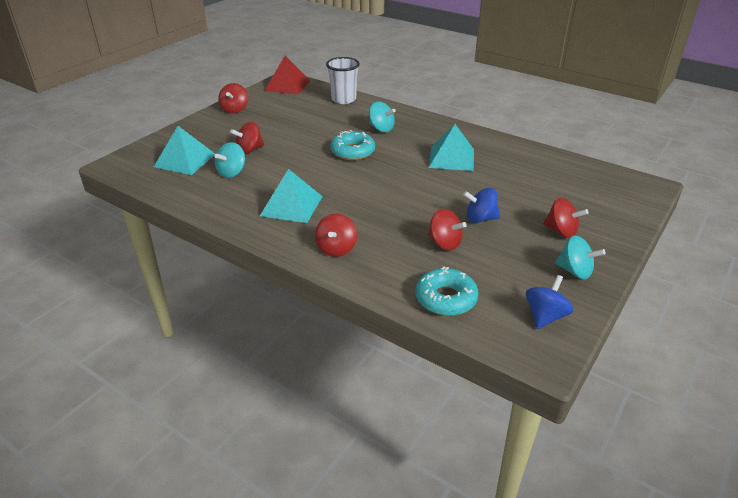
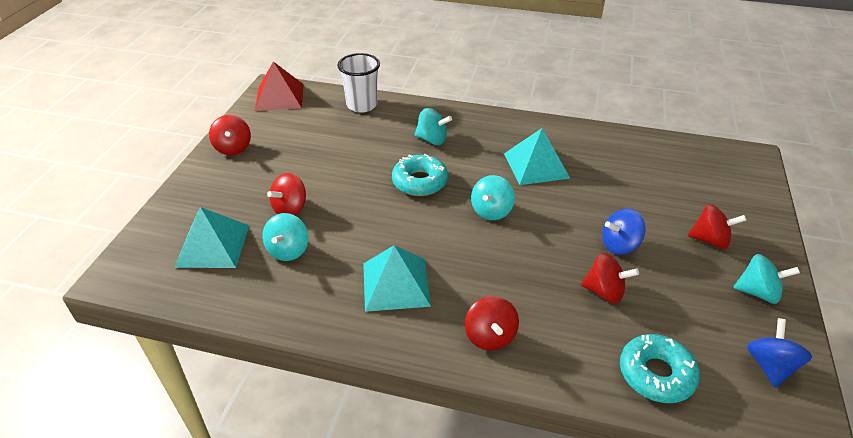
camera: 20 degrees left, 5 degrees up
none -> turquoise spinning top [471,175,515,220]

